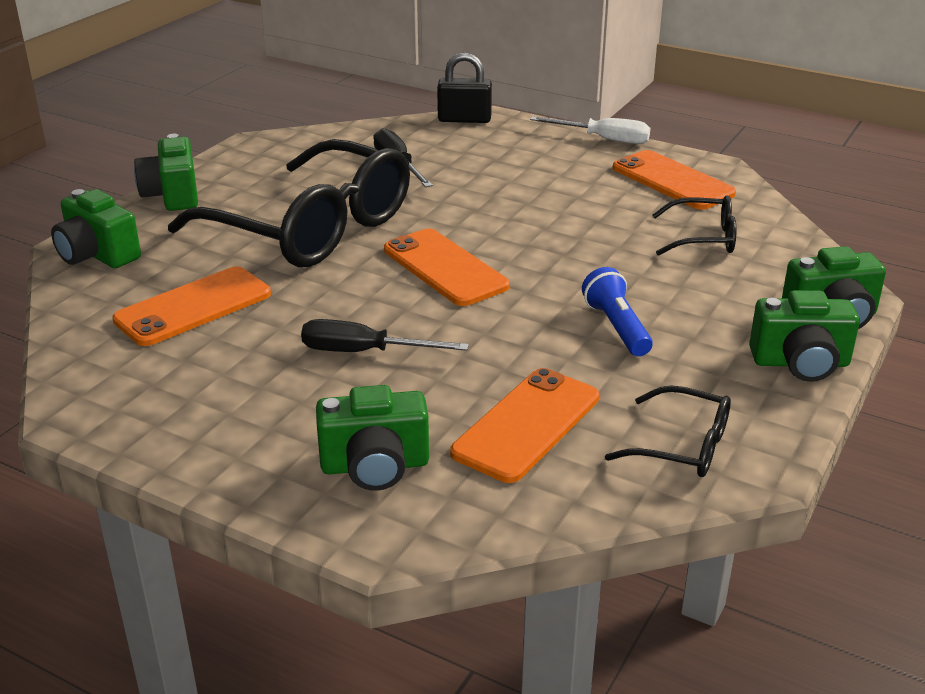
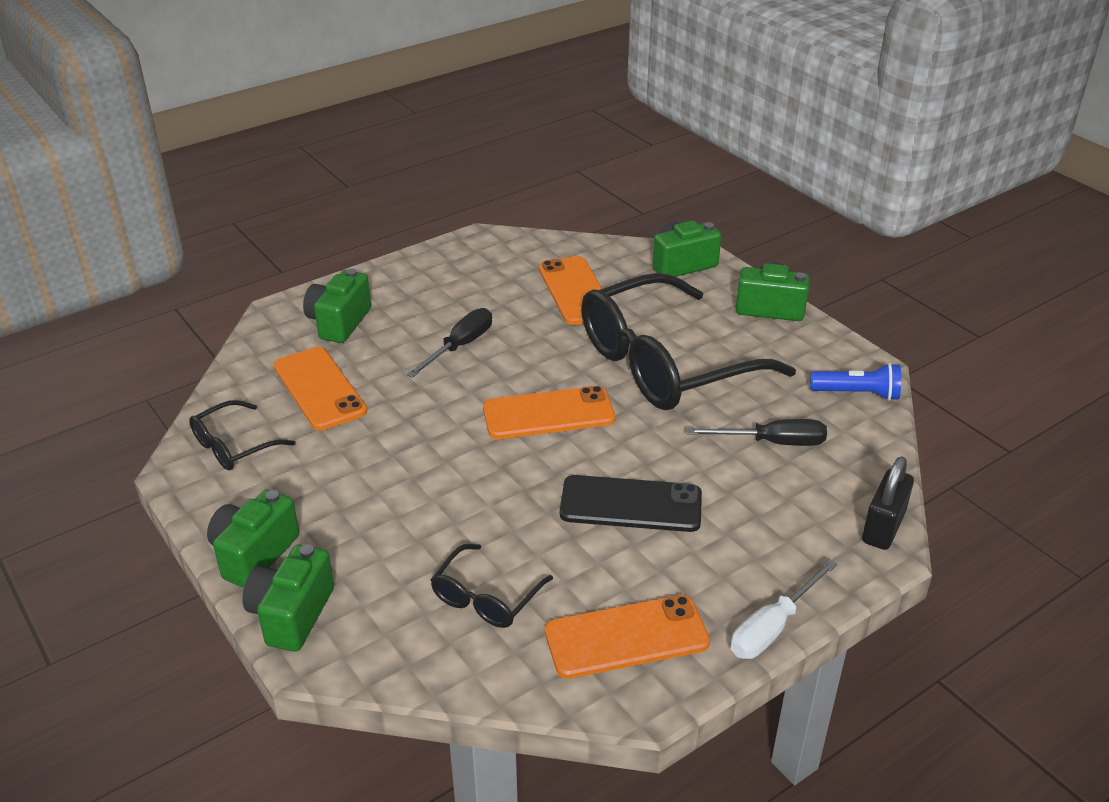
camera: 115 degrees right, 5 degrees up
blue flashlight [582,267,653,356] -> blue flashlight moved to [810,363,901,401]
none -> black phone [560,475,702,532]

